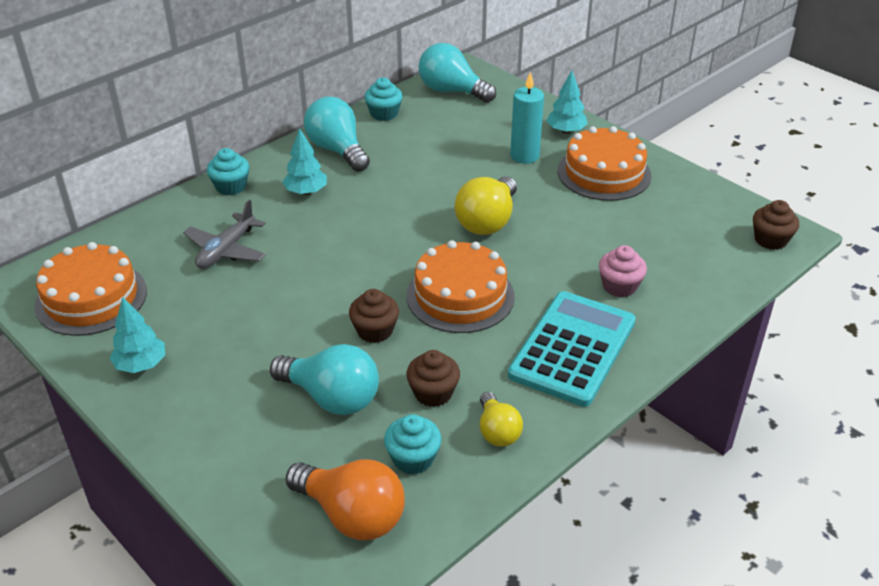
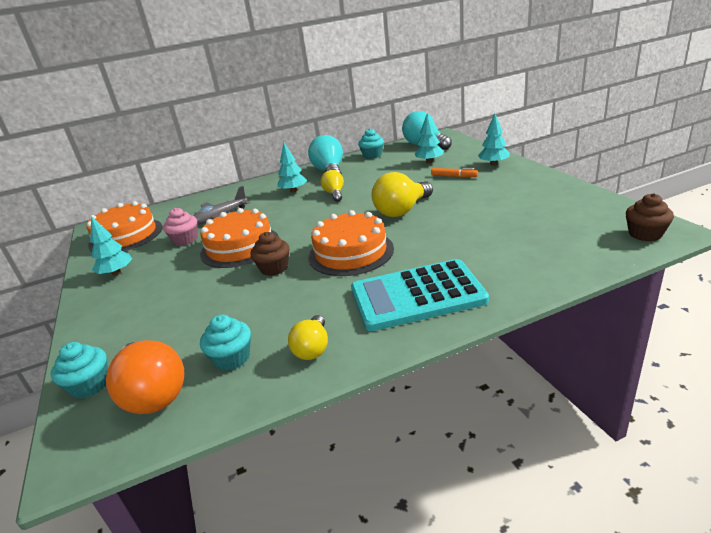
camera: 25 degrees right, 10 degrees down
turquoise cupcake [207,148,249,195] -> turquoise cupcake moved to [51,342,108,399]
turquoise light bulb [270,344,379,415] -> none
brown cupcake [406,350,460,407] -> none
turquoise calculator [508,291,636,407] -> turquoise calculator turned 150 degrees counterclockwise [351,259,489,331]
turquoise candle [510,72,544,164] -> orange marker [431,168,478,178]
orange cake [558,126,651,201] -> orange cake moved to [200,208,279,268]
pink cupcake [599,245,647,297] -> pink cupcake moved to [163,208,197,246]
none -> yellow light bulb [321,170,344,202]
none -> turquoise tree [414,114,443,163]

